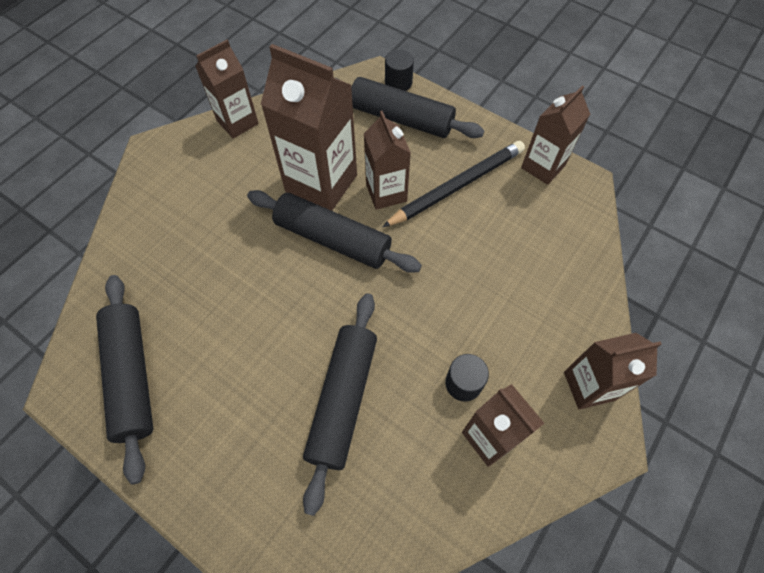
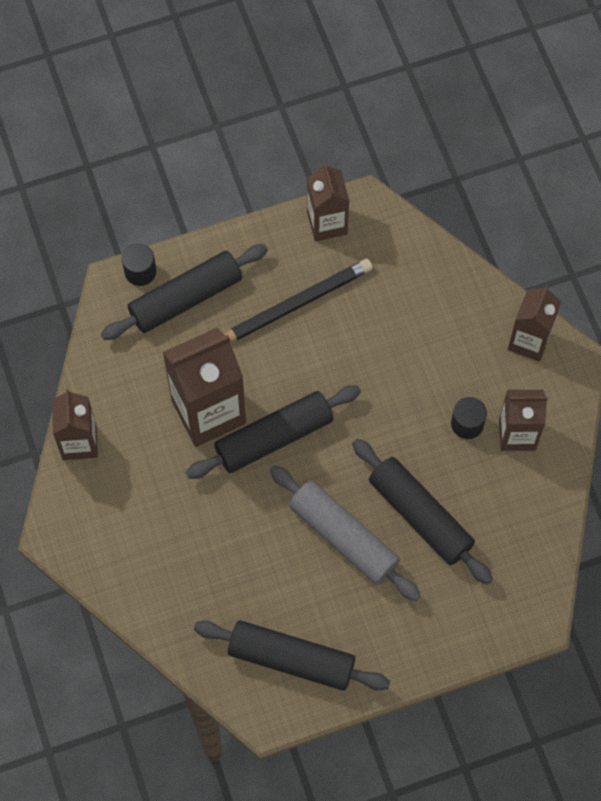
camera: 55 degrees left, 5 degrees up
brown carton [364,111,411,210] -> none
black pencil [382,141,525,227] -> black pencil turned 60 degrees clockwise [224,259,373,342]
none -> grey rolling pin [270,465,421,601]

